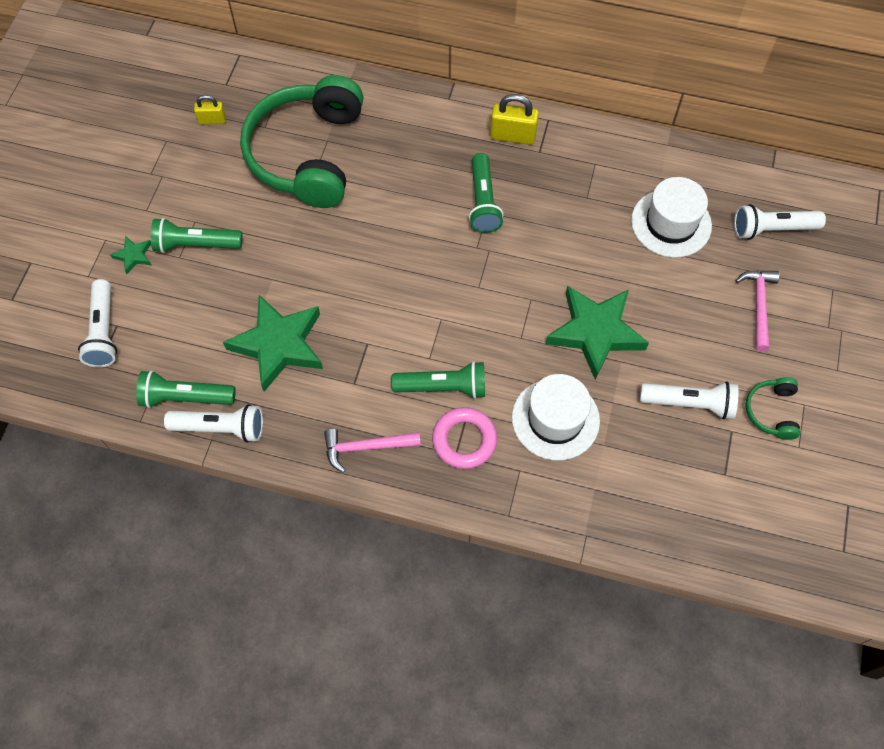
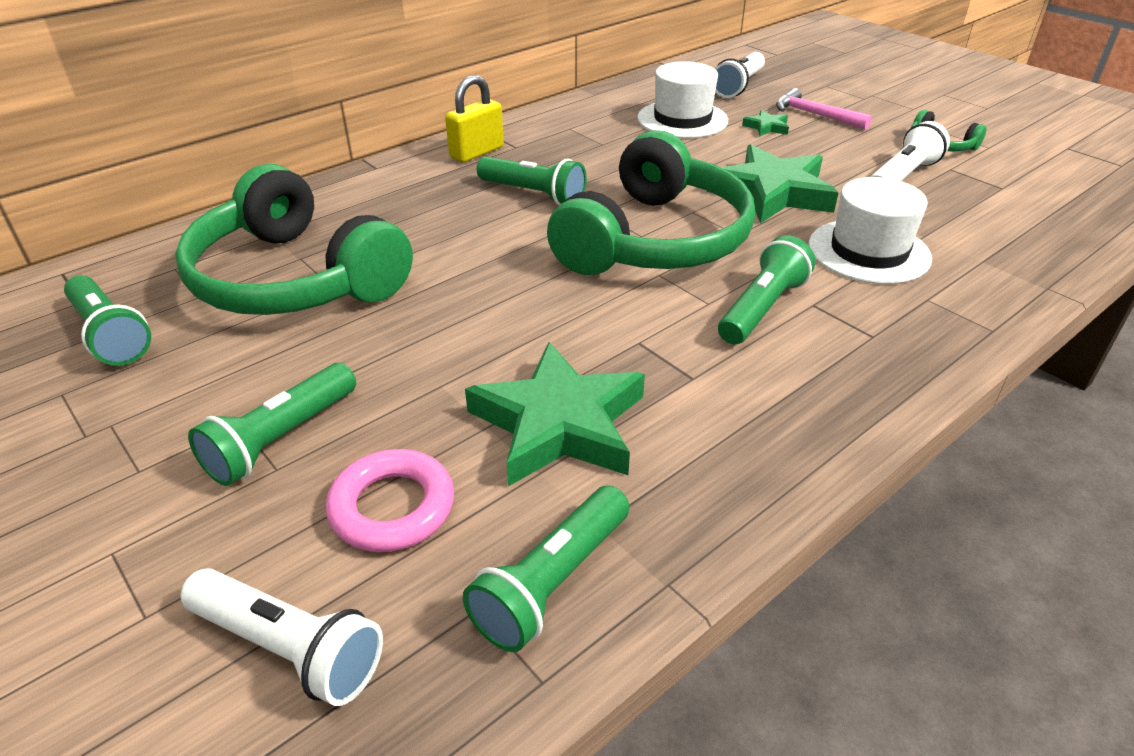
camera: 55 degrees left, 25 degrees down
green star [110,236,151,274] -> green star moved to [742,110,789,137]
white flashlight [164,404,263,443] -> none
yellow padlock [194,95,226,124] -> green flashlight [64,275,151,366]
pink hammer [324,429,421,473] -> none
pink ring [432,407,497,469] -> pink ring moved to [326,449,454,552]
none -> green headphones [547,130,755,275]

